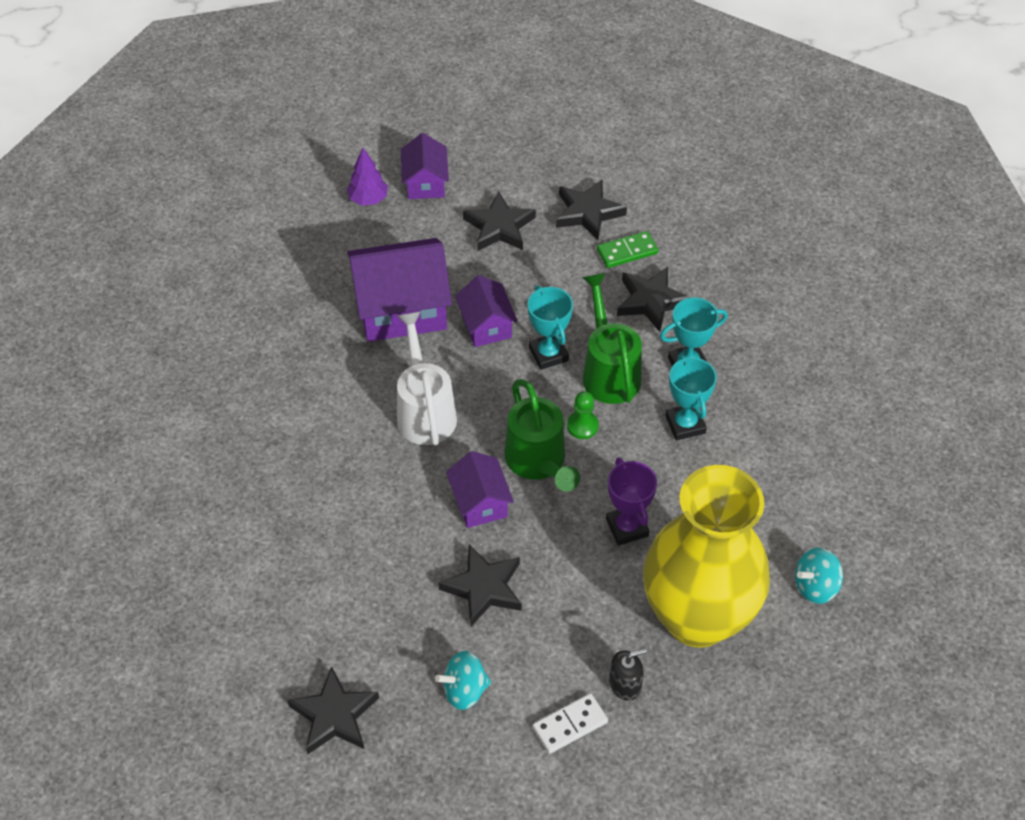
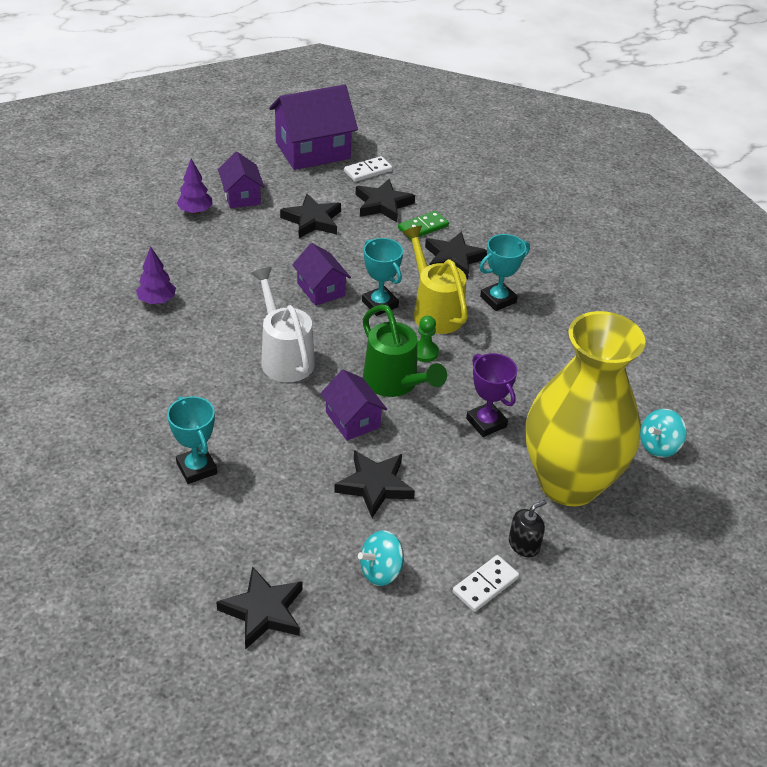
camera: 15 degrees left, 10 degrees down
purple house [347,238,452,342] -> purple house moved to [269,85,358,170]
green watering can [582,273,642,404] -> yellow watering can [402,226,468,334]
turquoise trophy [665,355,717,441] -> turquoise trophy moved to [167,396,217,484]
none -> purple tree [136,246,176,304]
none -> white domino [344,156,392,182]

